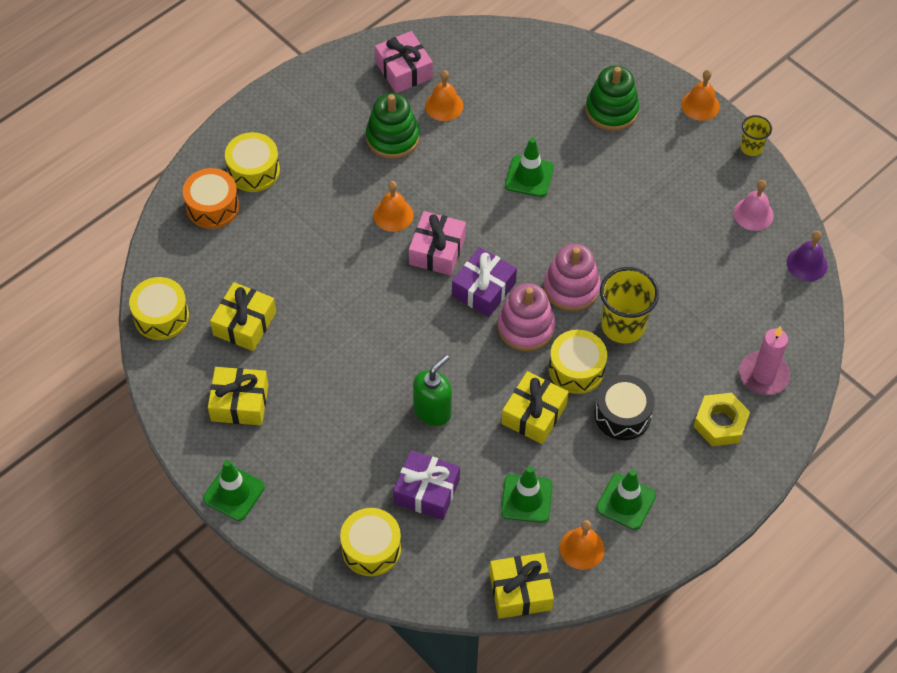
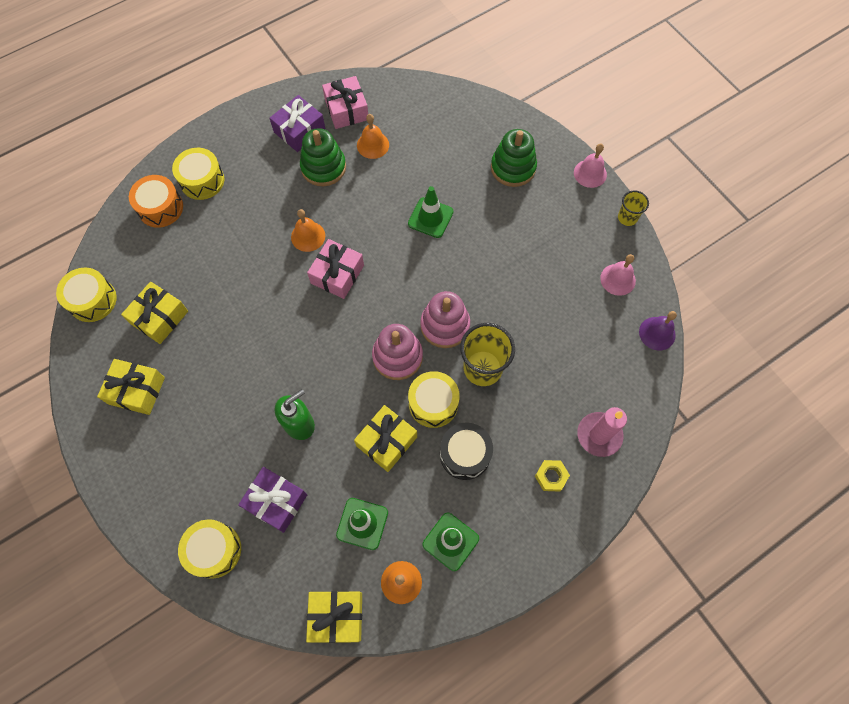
camera: 10 degrees right, 10 degrees up
green traffic cone [203,460,265,521] -> none
purple gift [452,247,517,317] -> purple gift moved to [269,95,325,152]
orange bell [681,70,720,121] -> pink bell [574,143,607,188]
yellow nut [693,393,750,446] -> yellow nut [535,460,570,492], size x0.66

